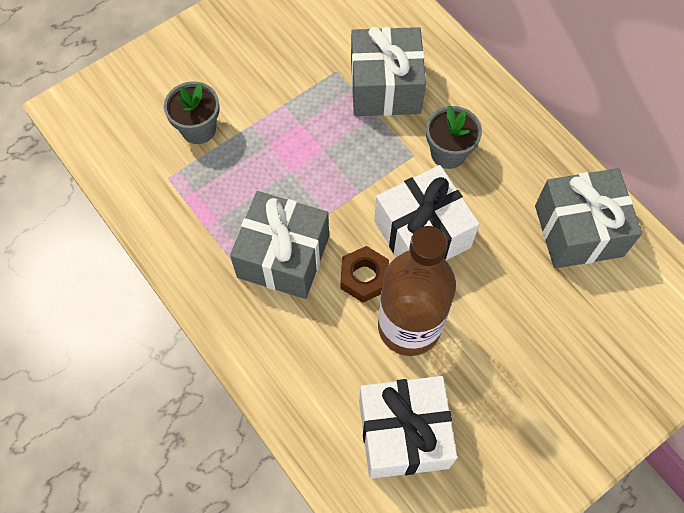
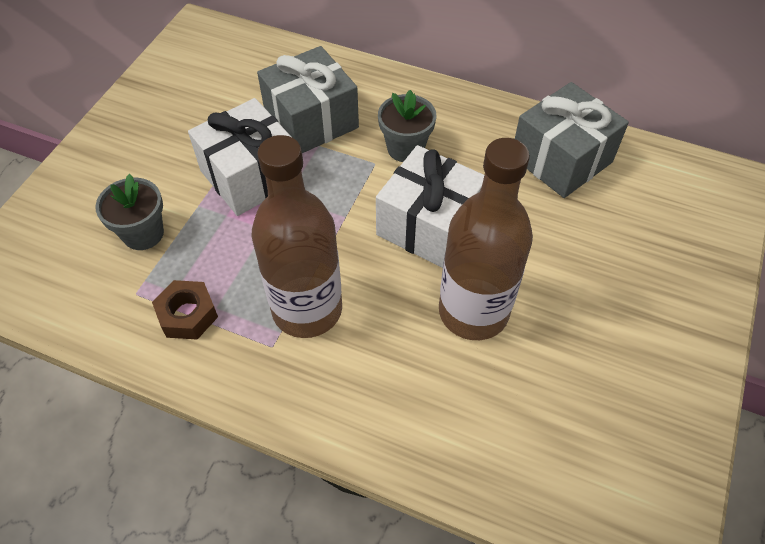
camera: 30 degrees left, 10 degrees down
grey gift [230,191,329,299] -> brown bottle [251,135,342,338]
brown nut [341,246,389,303] -> brown nut moved to [152,280,218,340]
white gift [359,376,457,479] -> white gift moved to [188,98,291,216]

